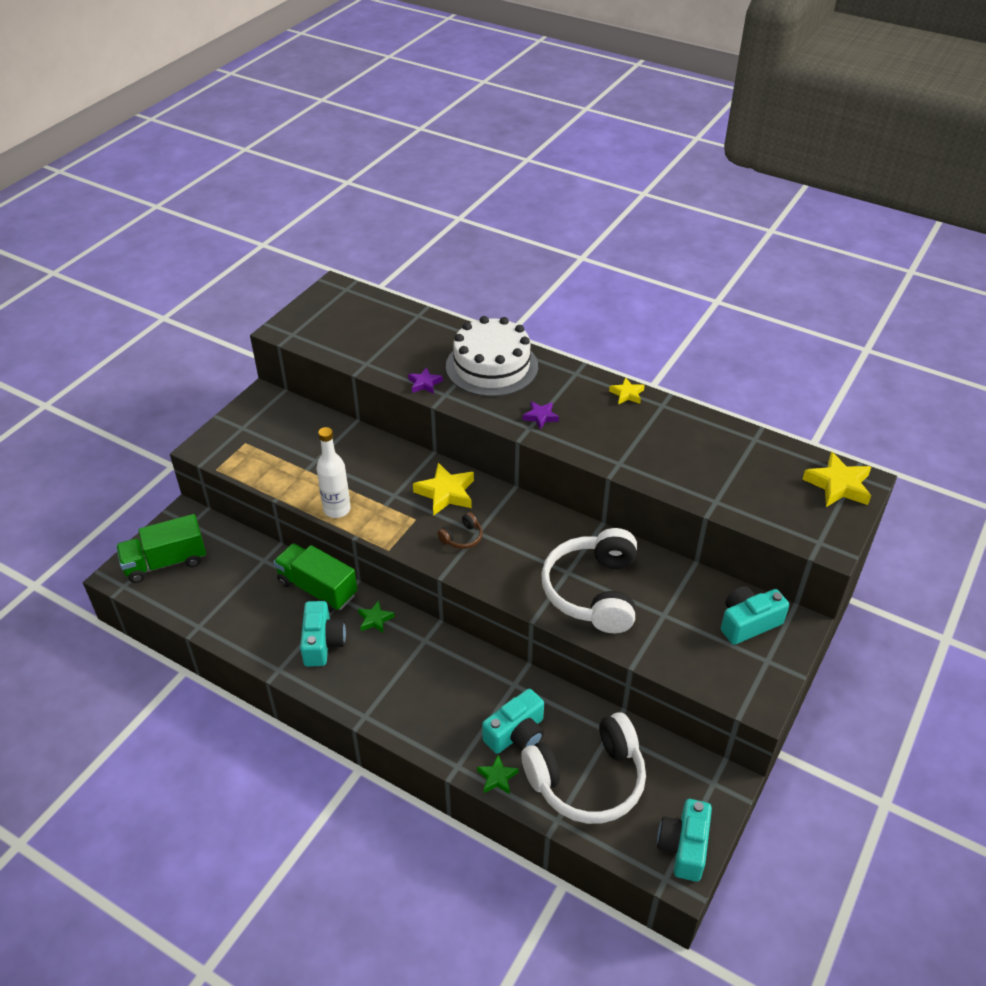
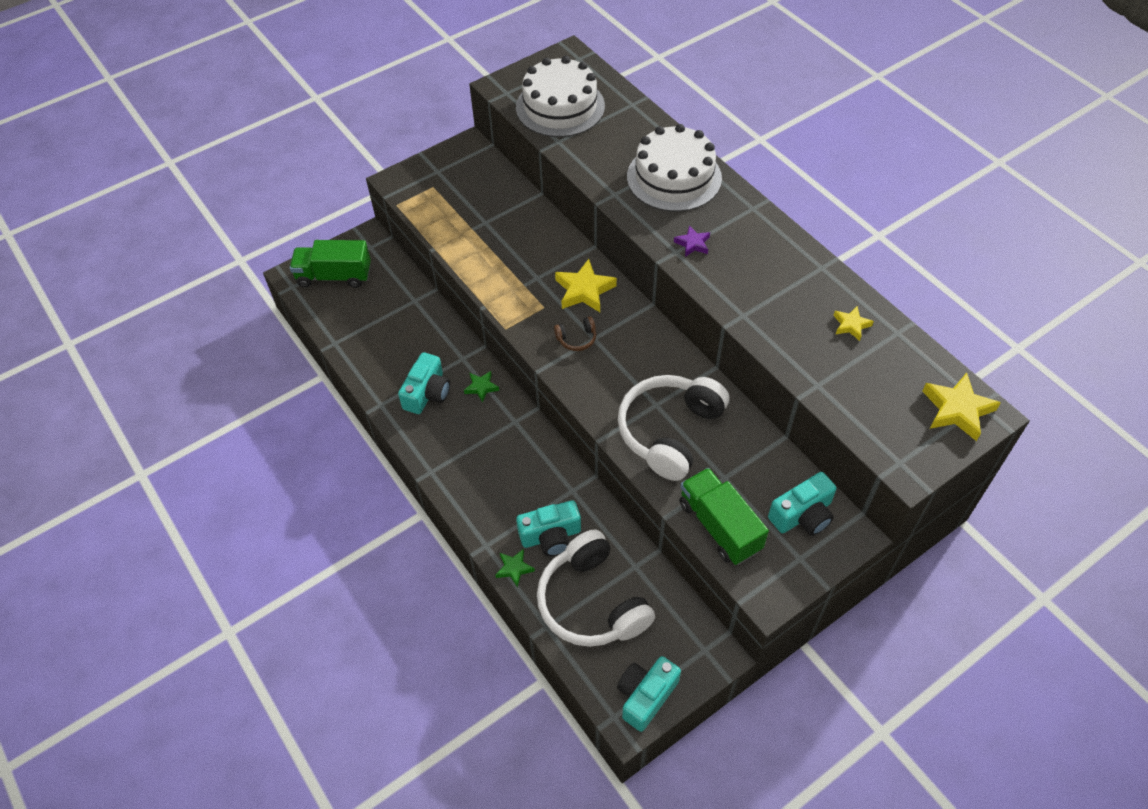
camera: 25 degrees right, 10 degrees up
green truck [273,543,358,613] -> green truck moved to [679,468,769,565]
white bottle [317,427,351,518] -> none
purple star [408,367,443,394] -> none
white headphones [521,712,646,824] -> white headphones turned 60 degrees clockwise [537,529,655,647]
yellow star [609,377,645,404] -> yellow star moved to [833,306,874,341]
turquoise camera [721,586,789,645] -> turquoise camera turned 150 degrees clockwise [768,472,837,536]
none -> white cake [516,56,605,137]

